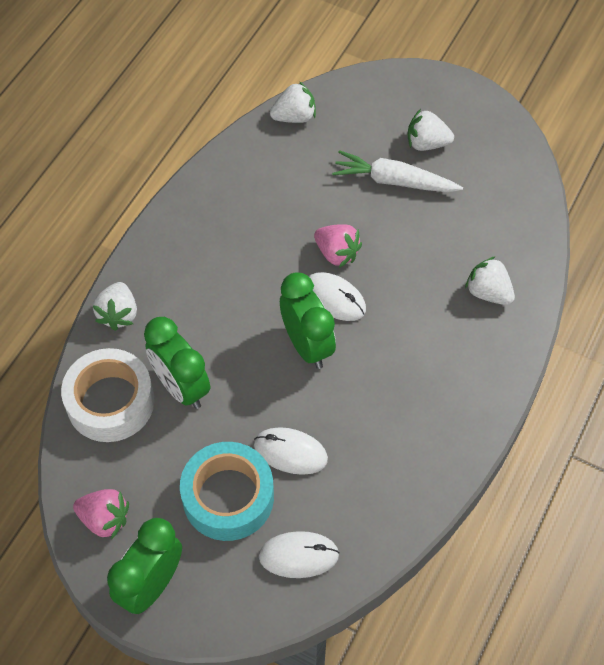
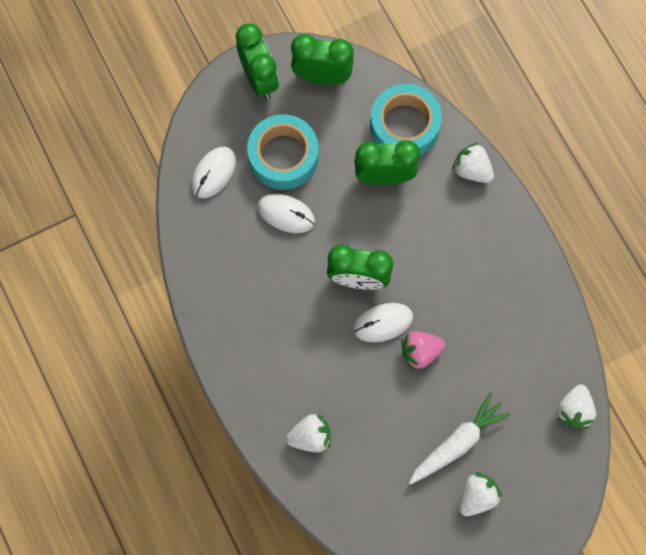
camera: 125 degrees right, 15 degrees up
white tape [61,348,155,442] -> turquoise tape [370,84,442,156]
pink strawberry [73,489,129,540] -> green clock [291,34,354,85]
white mouse [254,427,328,475] -> white mouse turned 60 degrees clockwise [258,194,315,233]

